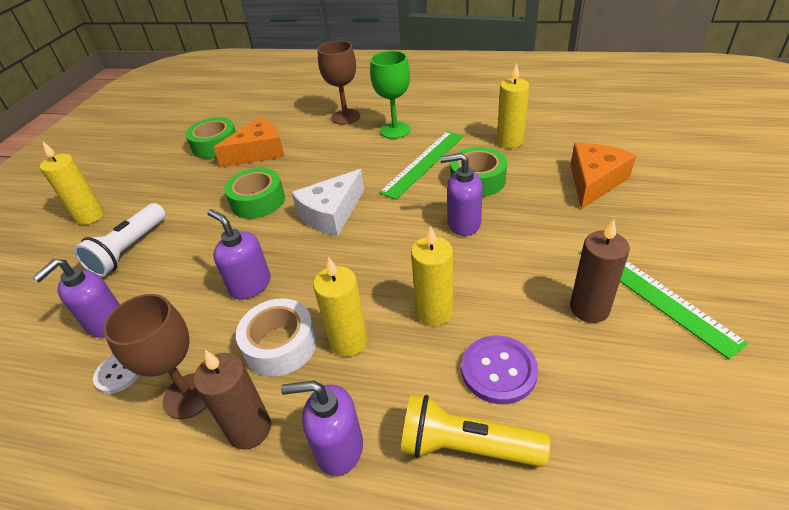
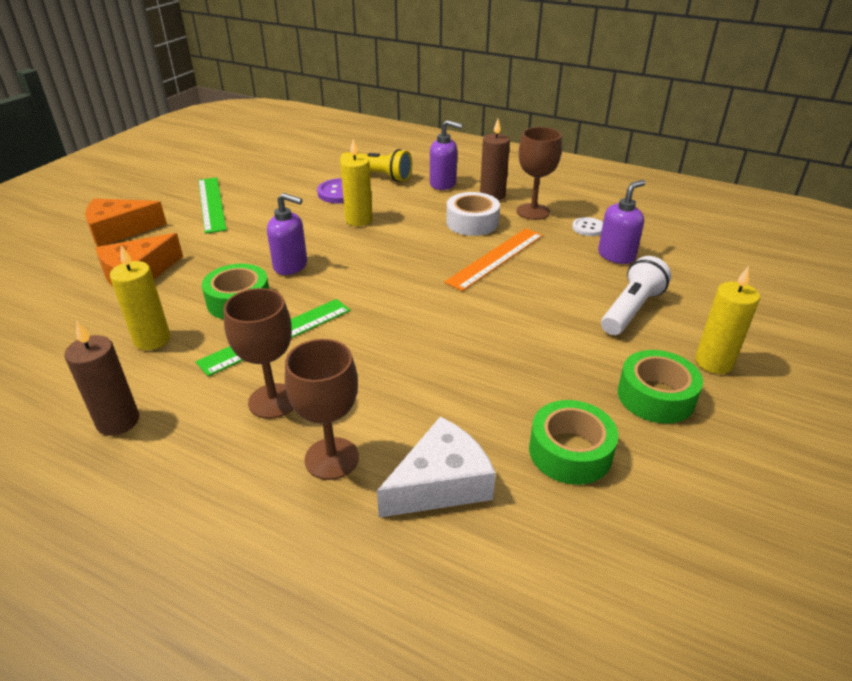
camera: 170 degrees left, 5 degrees down
purple soap dispenser [207,209,270,300] -> orange ruler [444,228,543,291]
orange cheese [213,117,284,167] -> orange cheese moved to [85,198,167,247]
green tape [224,168,285,219] -> green tape moved to [618,350,703,424]
white cheese [291,169,364,236] -> white cheese moved to [377,417,496,518]
yellow candle [313,257,368,357] -> none
green goblet [370,51,411,139] -> brown goblet [223,288,294,419]
brown candle [570,219,630,323] -> brown candle moved to [64,321,139,436]

